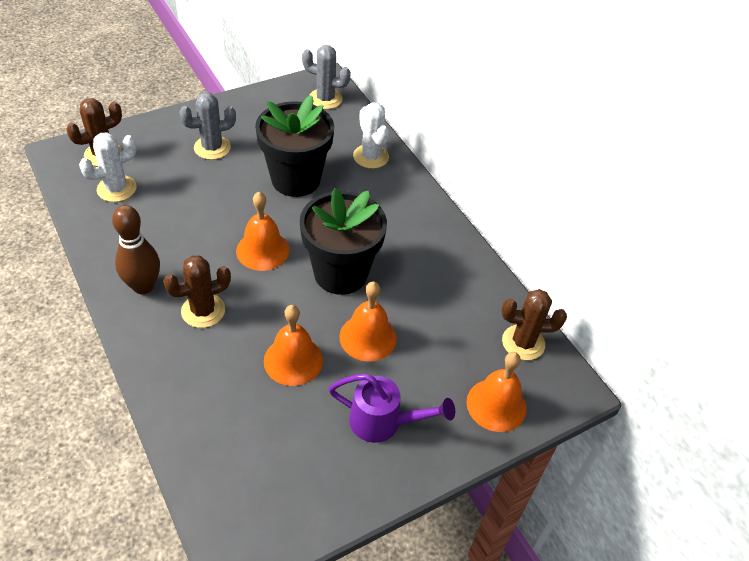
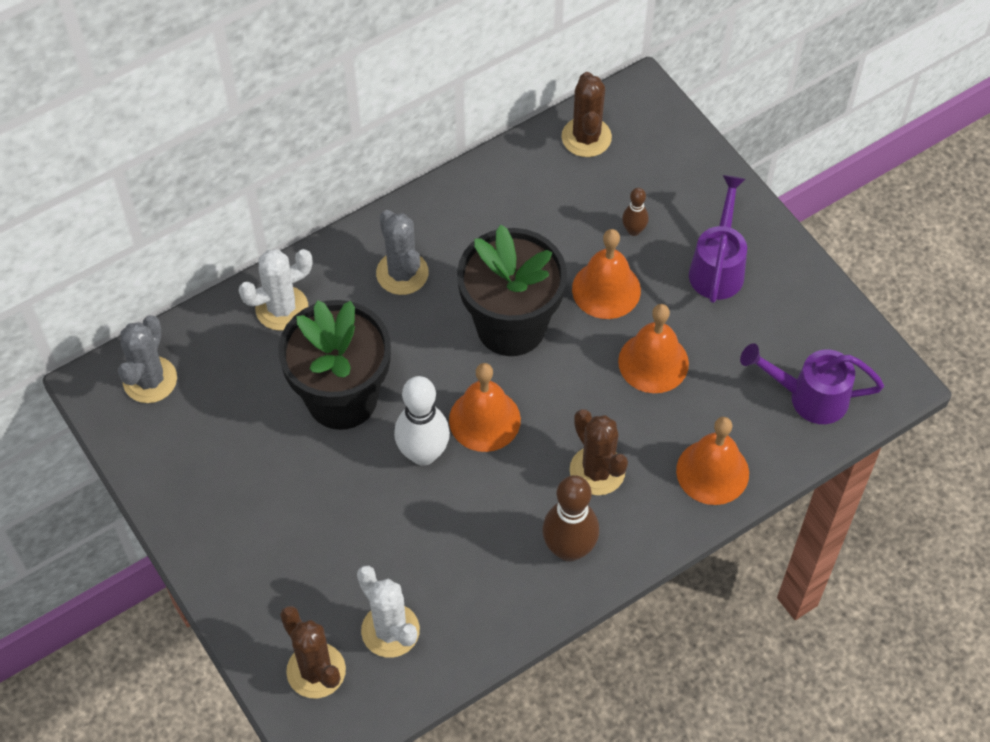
camera: 90 degrees left, 10 degrees up
grey cactus [179,92,236,160] -> grey cactus moved to [376,210,429,295]
orange bell [466,352,527,432] -> orange bell moved to [676,417,749,505]
none -> white bowling pin [394,376,450,466]
none -> brown bowling pin [622,188,649,236]
none -> purple watering can [740,343,884,424]

